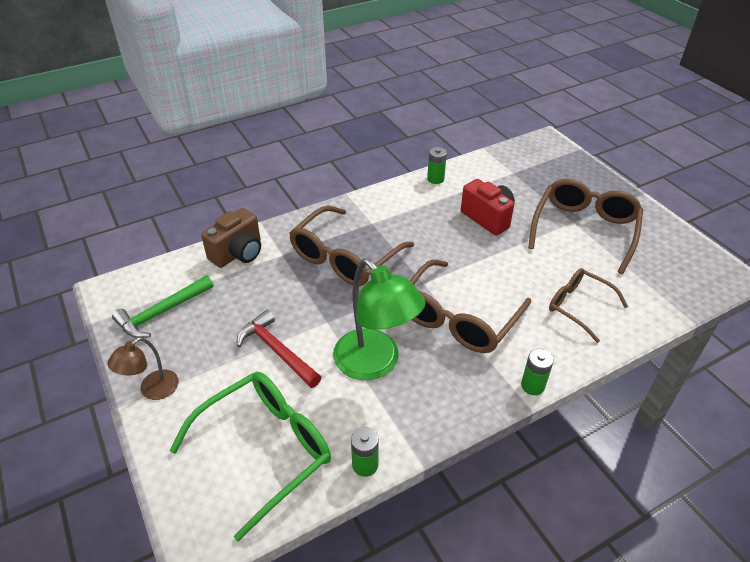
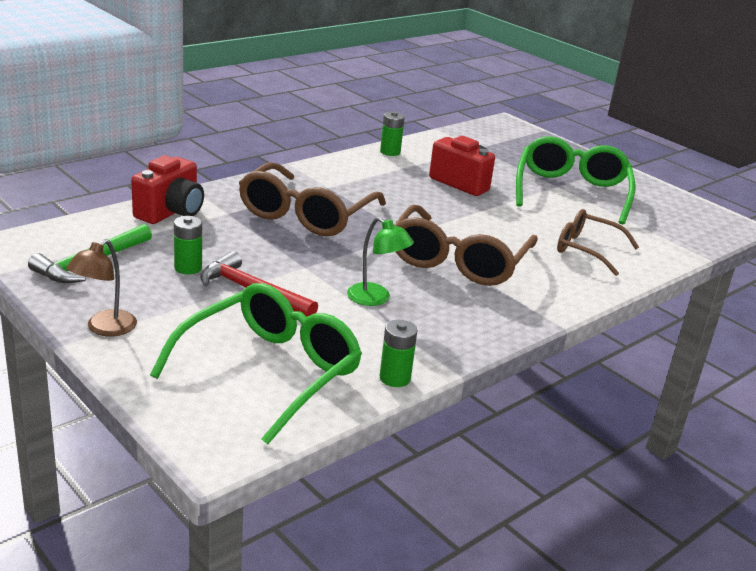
camera: 15 degrees left, 15 degrees down
brown camera [201,208,261,268] -> red camera [131,155,204,224]
green lamp [333,259,425,380] -> green lamp [347,217,414,306], size x0.54
green battery [521,349,554,395] -> green battery moved to [174,216,202,274]
brown glasses [528,179,643,274] -> green glasses [516,136,635,225]

